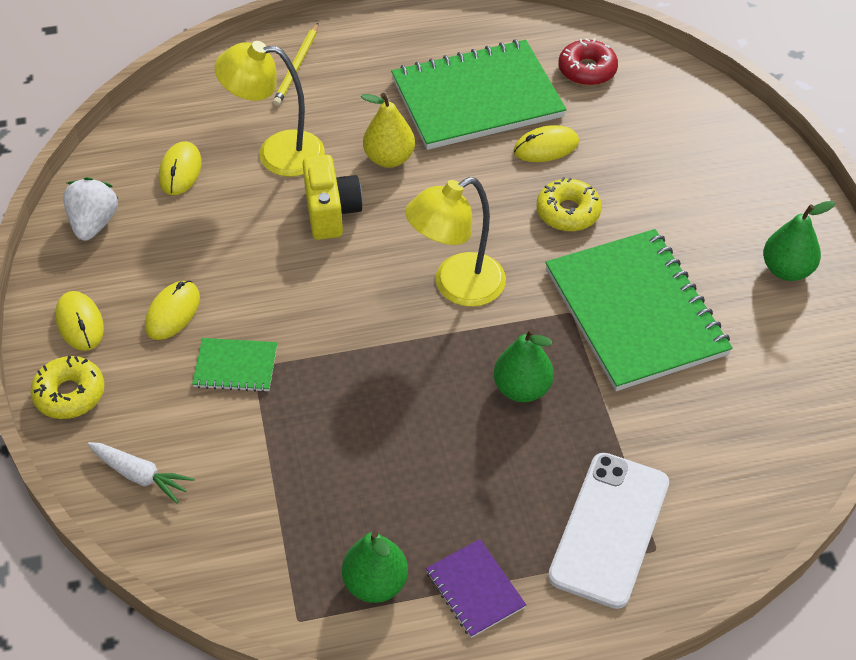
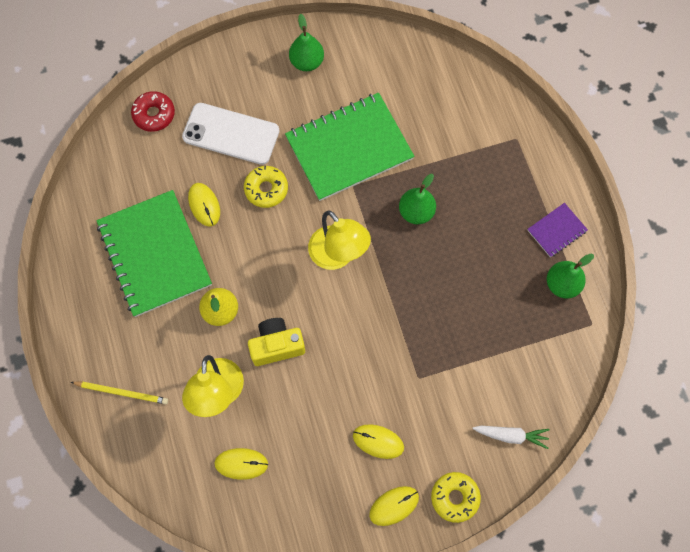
camera: 95 degrees left, 20 degrees up
white strawberry [63,177,119,241] -> none
white carrot [88,442,194,504] -> white carrot turned 75 degrees clockwise [473,426,549,449]
green notebook [192,338,277,392] -> none
white phone [548,453,669,609] -> white phone moved to [182,103,279,165]
red donut [559,38,618,86] -> red donut moved to [131,91,175,132]

